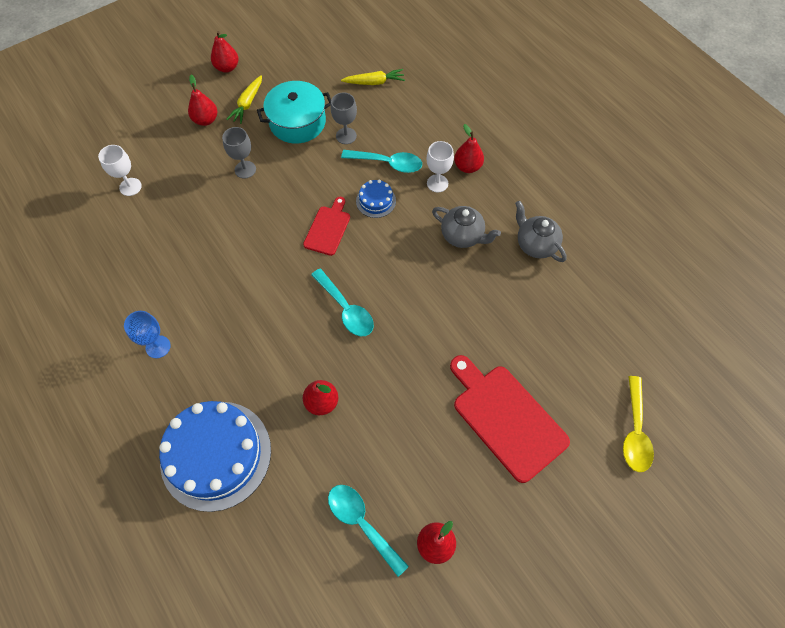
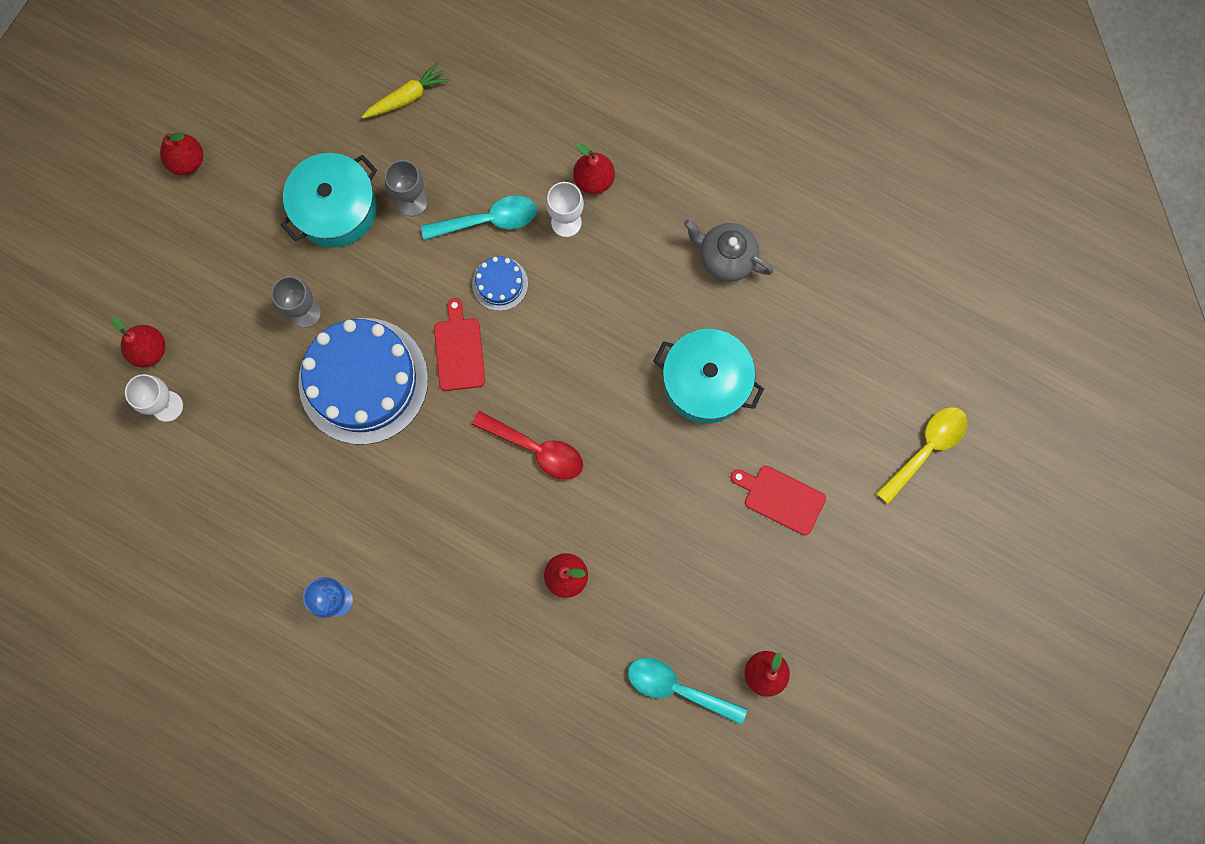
camera: 25 degrees left, 15 degrees up
blue cake [159,401,271,512] -> blue cake moved to [298,318,428,445]
red pear [188,75,217,126] -> red pear moved to [111,317,165,367]
yellow carrot [226,75,262,124] -> none
turquoise spoon [311,268,374,336] -> red spoon [472,411,583,480]
grey teapot [432,206,501,248] -> none
red cutting board [450,355,570,483] -> red cutting board [731,466,826,535], size x0.56
yellow spoon [623,376,654,472] -> yellow spoon turned 120 degrees counterclockwise [876,407,968,504]
none -> turquoise pot [654,329,764,423]

